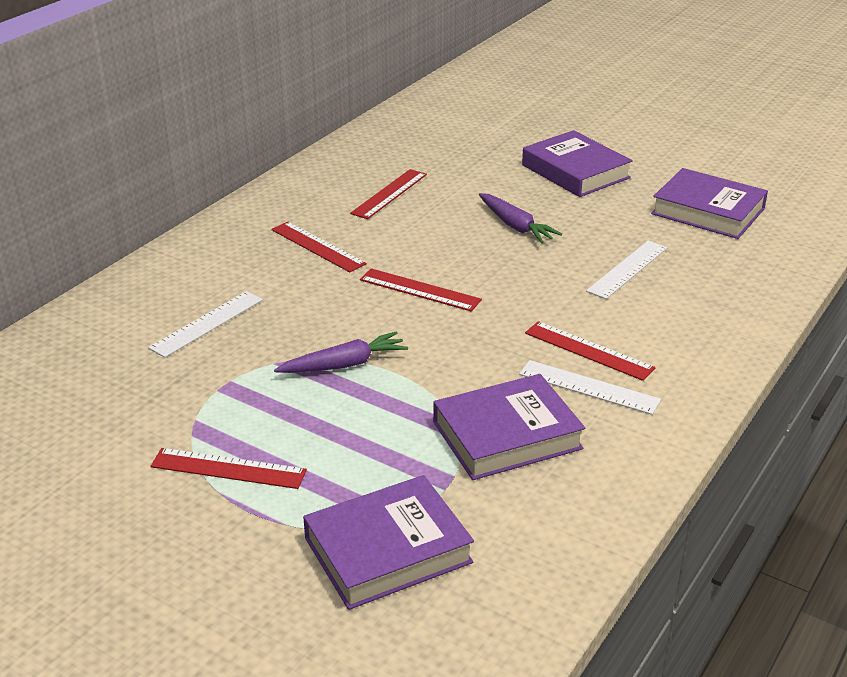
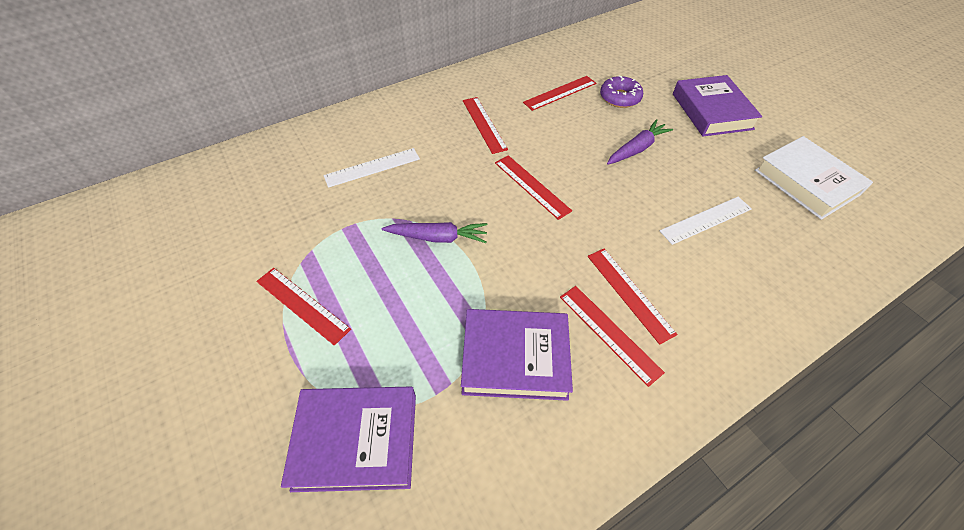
camera: 25 degrees right, 20 degrees up
purple carrot [479,193,562,243] -> purple carrot turned 120 degrees counterclockwise [607,119,673,165]
white ruler [519,360,661,415] -> red ruler [560,286,665,387]
purple book [651,168,768,239] -> white book [755,136,873,220]
none -> purple donut [600,76,643,108]

